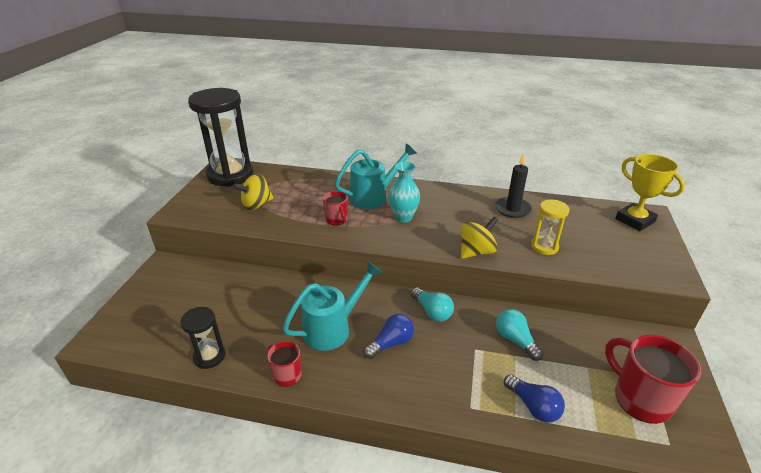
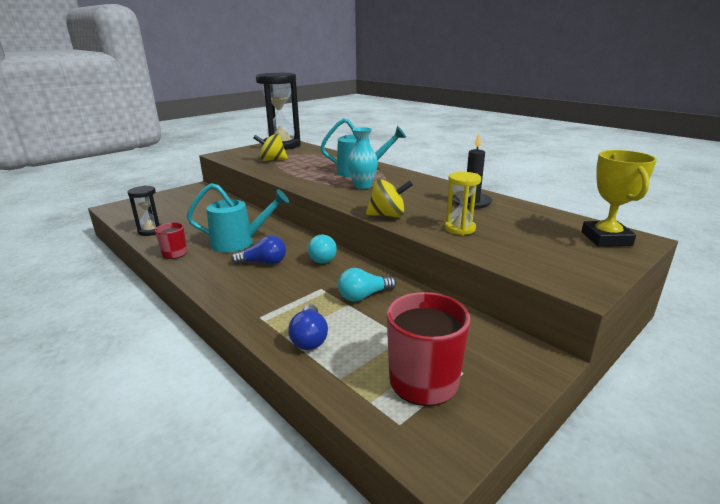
camera: 35 degrees right, 10 degrees down
red mug [323,191,348,226] -> none
turquoise light bulb [496,309,543,361] -> turquoise light bulb turned 120 degrees counterclockwise [338,268,396,301]

